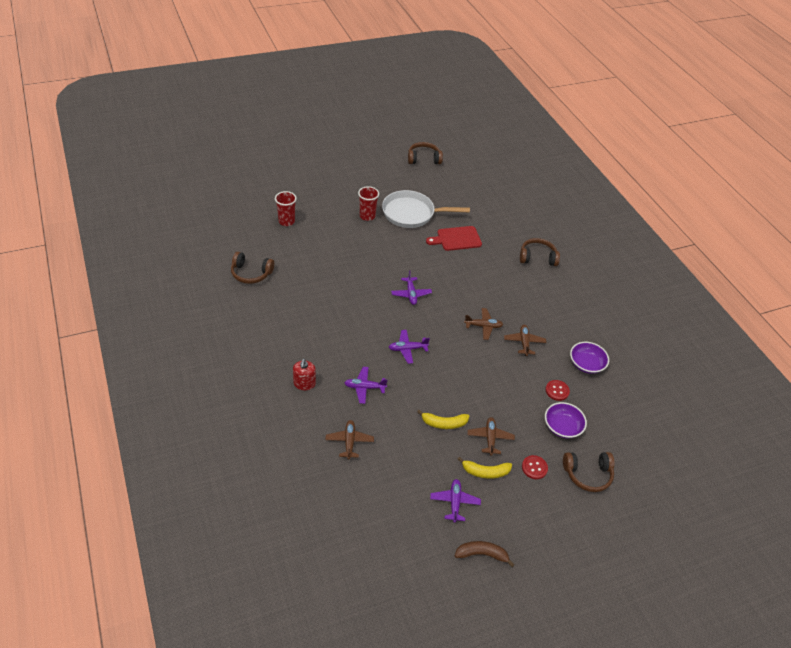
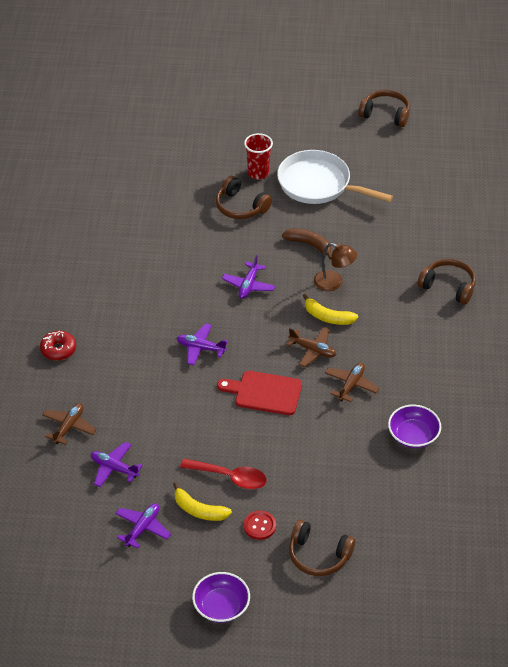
camera: 30 degrees right, 0 degrees up
brown headphones [231,252,274,284] -> brown headphones moved to [216,176,272,219]
red cup [275,191,297,226] -> none
red soap dispenser [293,359,316,390] -> red donut [40,331,76,361]
purple plane [344,367,388,404] -> purple plane moved to [91,442,143,487]
yellow banana [417,410,469,429] -> yellow banana moved to [303,294,358,325]
red cutting board [426,226,482,251] -> red cutting board moved to [217,371,302,415]
brown banana [455,541,515,567] -> brown banana moved to [282,229,332,260]
brown plane [467,417,515,456] -> red spoon [180,459,267,489]
purple bowl [545,402,587,438] -> purple bowl moved to [192,572,250,623]
red button [546,380,570,401] -> none
none -> brown lamp [314,243,357,291]

